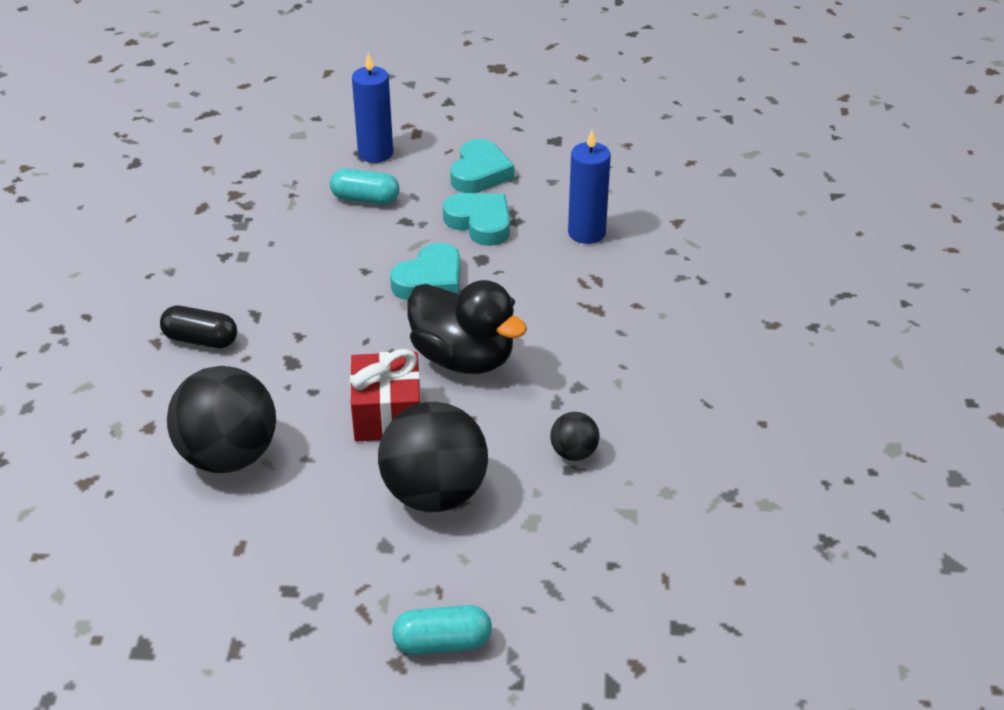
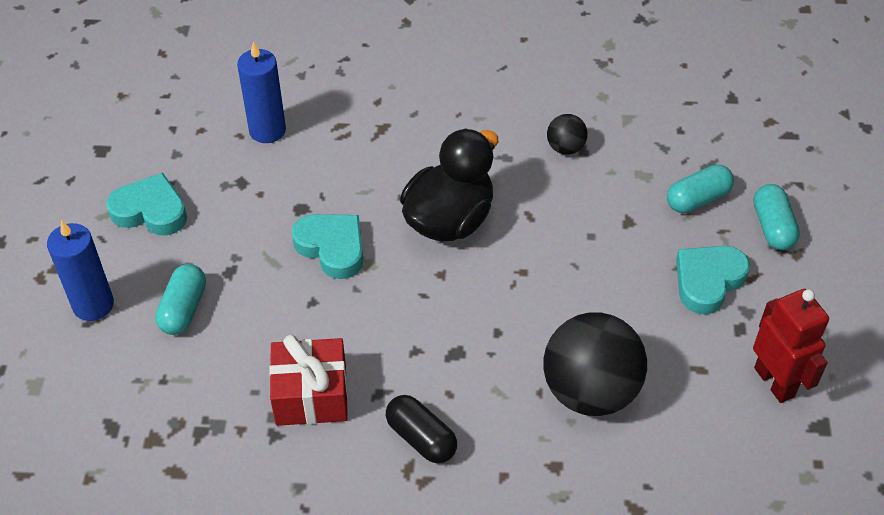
camera: 90 degrees left, 10 degrees up
black capsule [160,306,237,348] -> black capsule turned 60 degrees counterclockwise [386,395,457,463]
red gift [350,349,421,442] -> red gift moved to [269,335,348,426]
black ball [378,402,488,512] -> none
turquoise heart [443,193,510,246] -> turquoise heart moved to [676,246,750,315]
none -> turquoise capsule [667,165,734,213]
none -> red robot [753,289,829,403]

